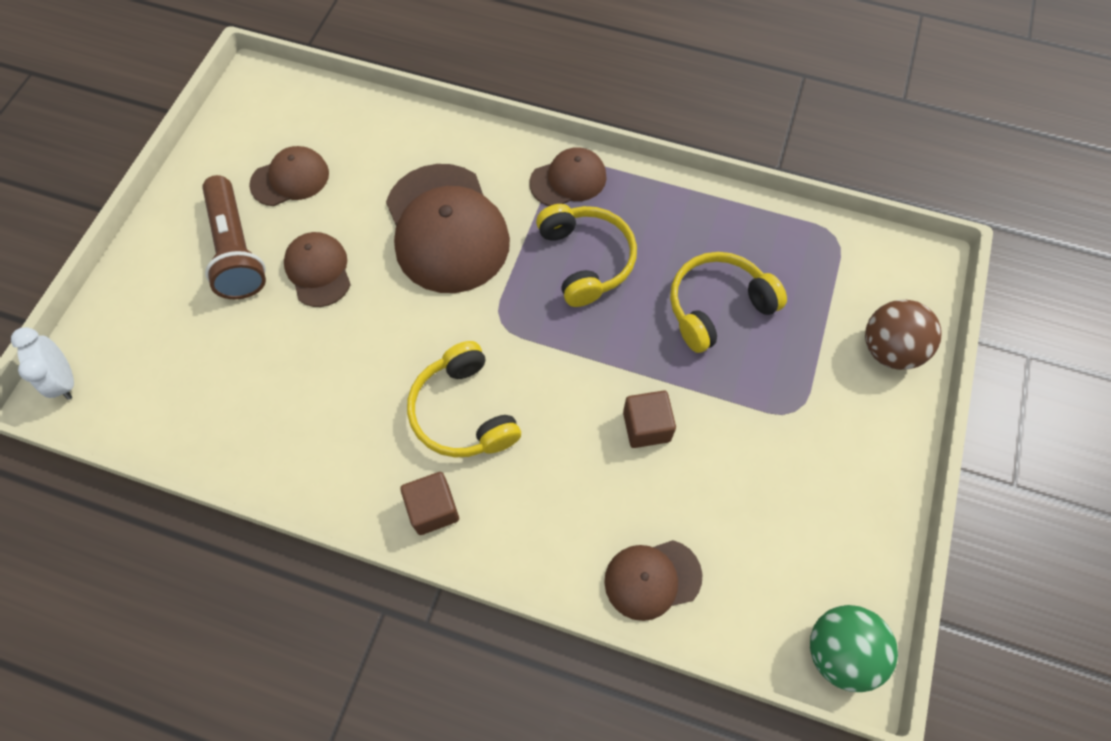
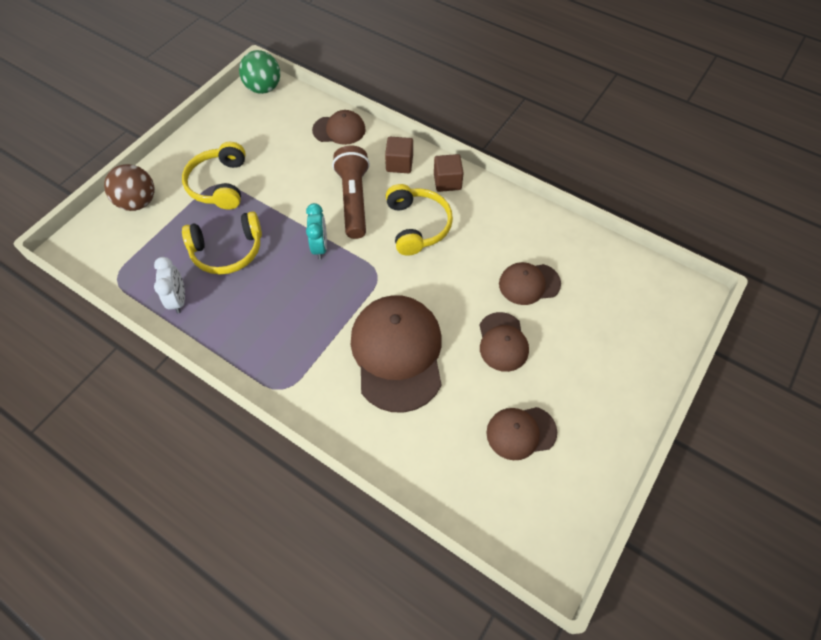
camera: 165 degrees left, 5 degrees down
white clock [11,327,74,400] -> white clock moved to [154,257,185,313]
brown flashlight [202,175,266,299] -> brown flashlight moved to [332,146,370,239]
brown cap [529,147,607,206] -> brown cap moved to [499,262,561,305]
yellow headphones [536,204,637,307] -> yellow headphones moved to [182,142,245,210]
brown cube [623,391,676,448] -> brown cube moved to [385,137,413,173]
none -> turquoise clock [306,203,327,259]

